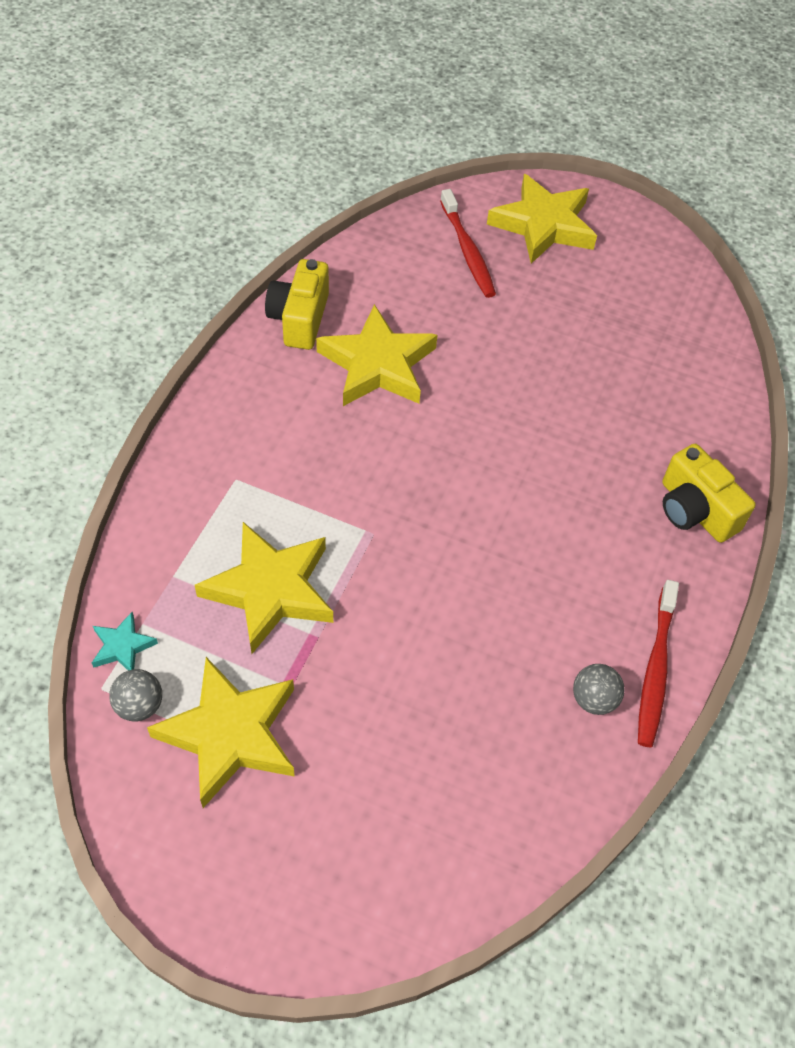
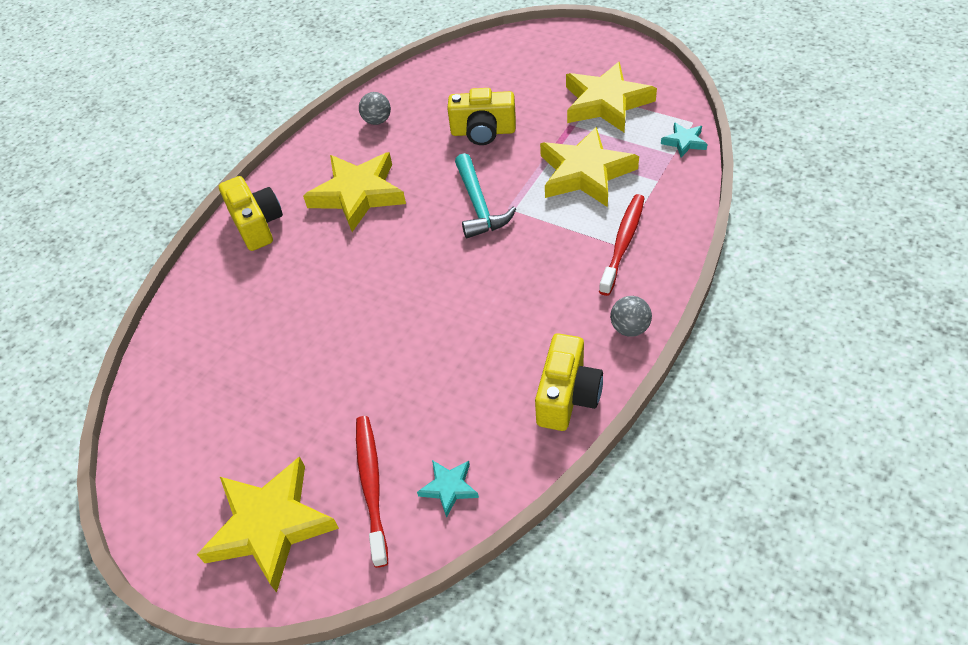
camera: 165 degrees left, 5 degrees down
grey ball [109,669,162,722] -> grey ball moved to [610,296,652,337]
yellow star [316,304,437,406] -> yellow star moved to [303,152,406,232]
red toothbrush [638,580,679,748] -> red toothbrush moved to [599,194,645,296]
none -> turquoise star [417,460,479,518]
none -> yellow camera [447,88,516,145]
none -> turquoise hammer [455,153,516,238]

